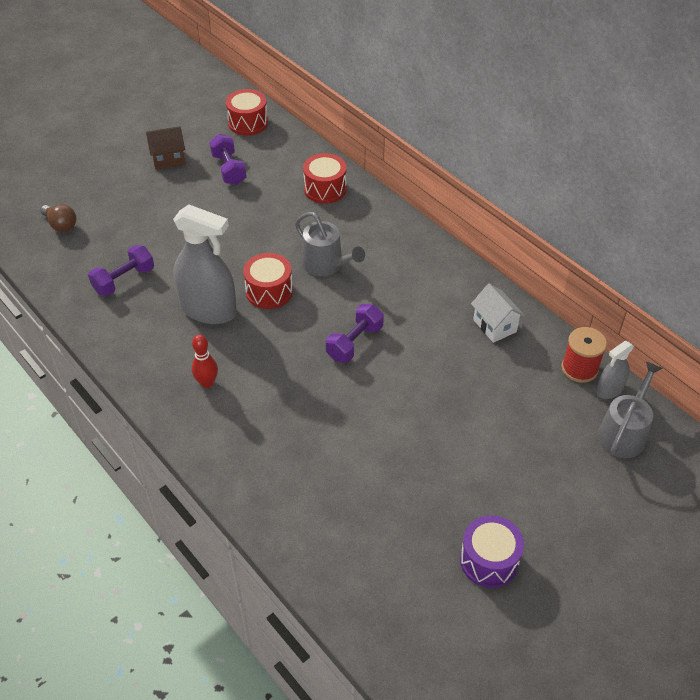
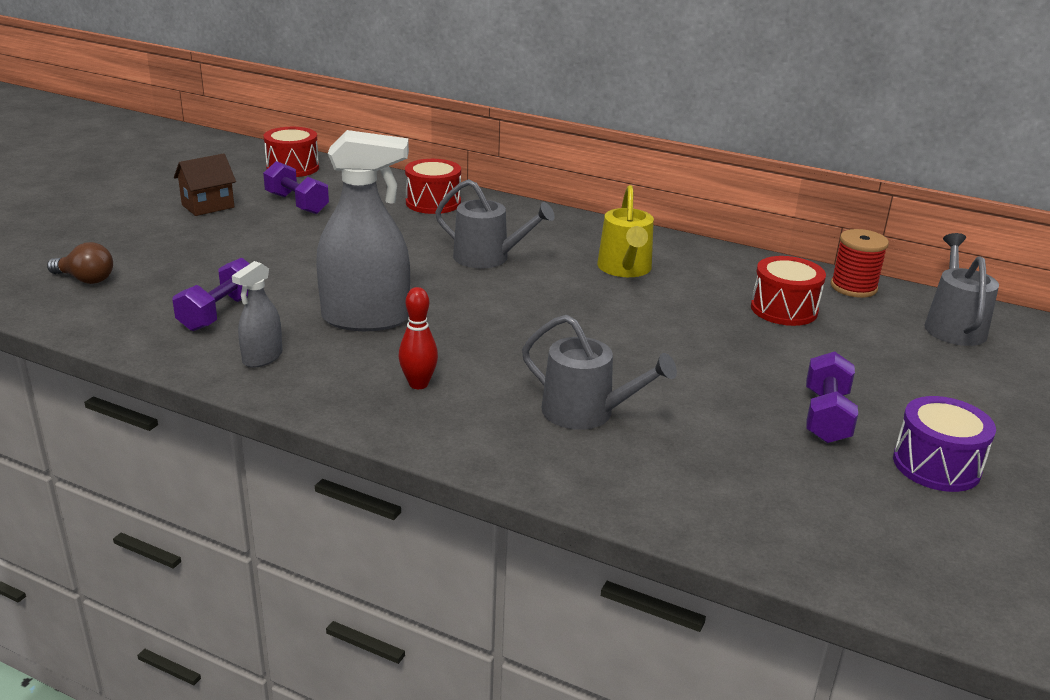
camera: 25 degrees left, 20 degrees down
red drum [243,253,293,309] -> red drum moved to [751,256,826,326]
purple dumbbell [326,304,384,363] -> purple dumbbell moved to [806,351,858,443]
white house [471,284,525,343] -> none
grey spray bottle [596,341,634,399] -> grey spray bottle moved to [232,261,283,368]
none -> grey watering can [522,315,677,430]
none -> yellow watering can [597,185,654,277]

